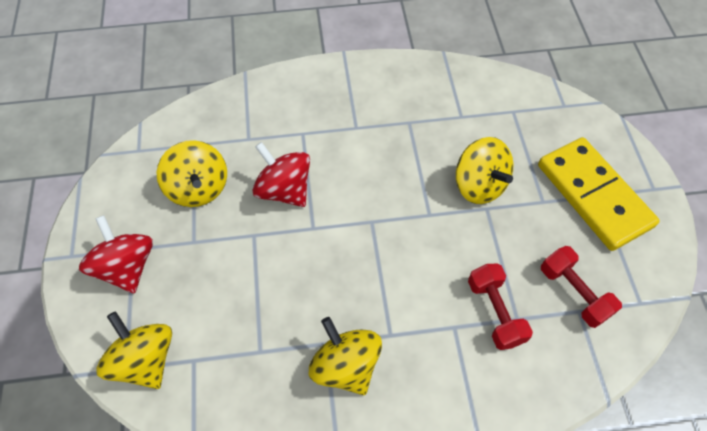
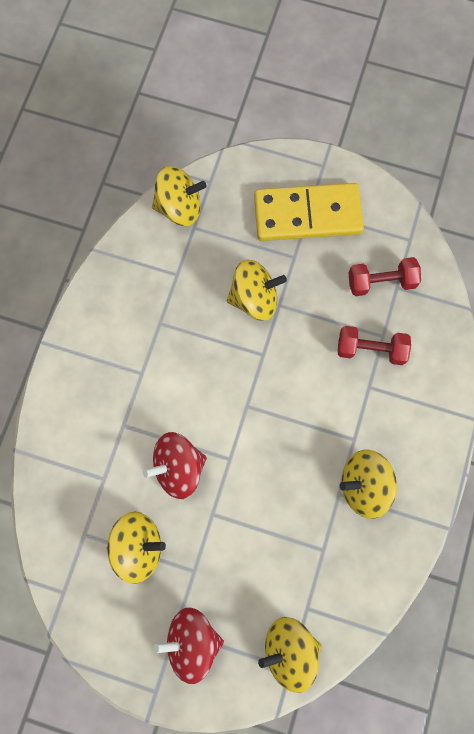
camera: 65 degrees left, 15 degrees up
none -> yellow spinning top [152,166,207,226]

